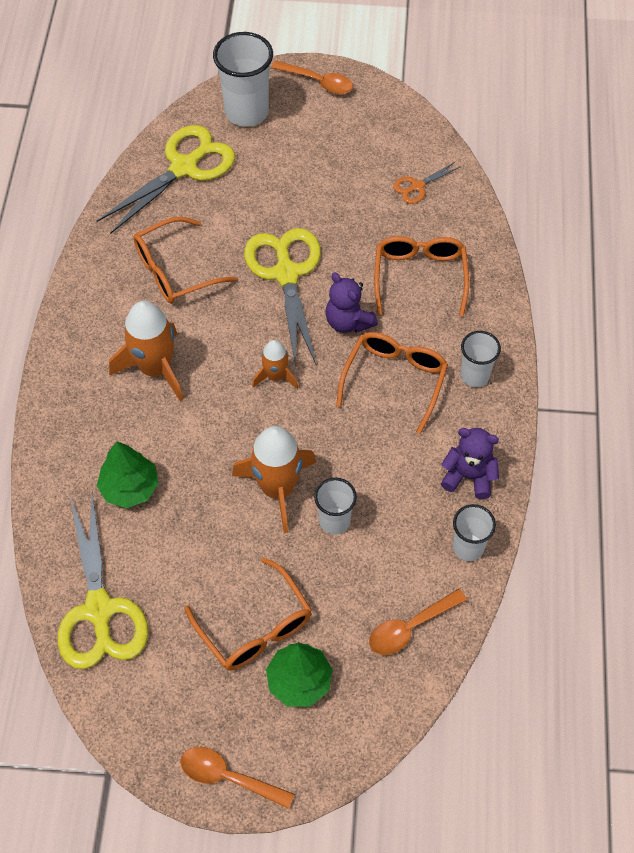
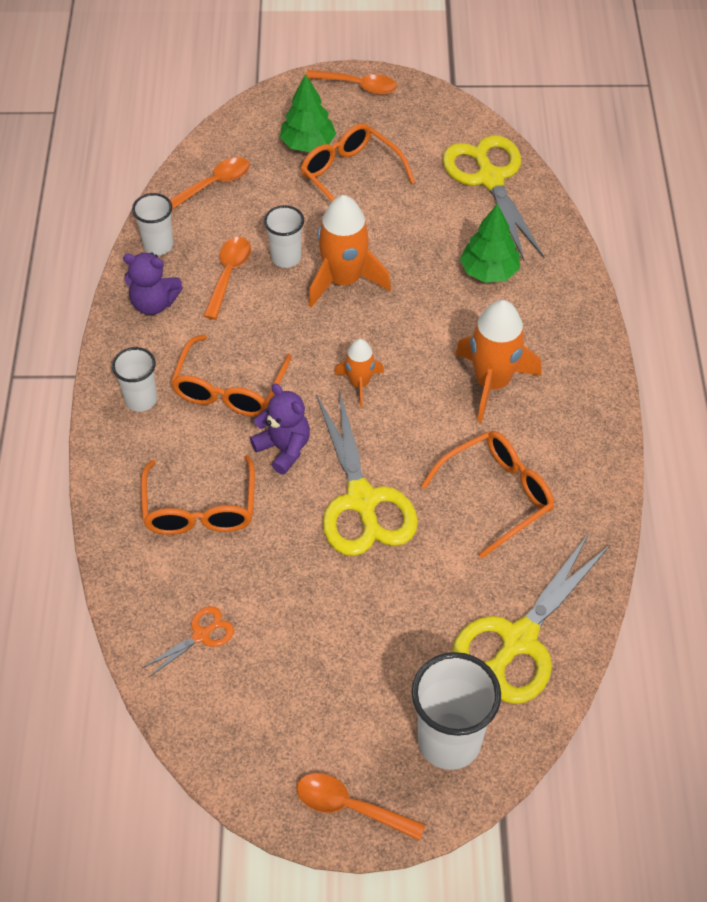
camera: 175 degrees right, 5 degrees down
none -> orange spoon [204,237,251,320]

